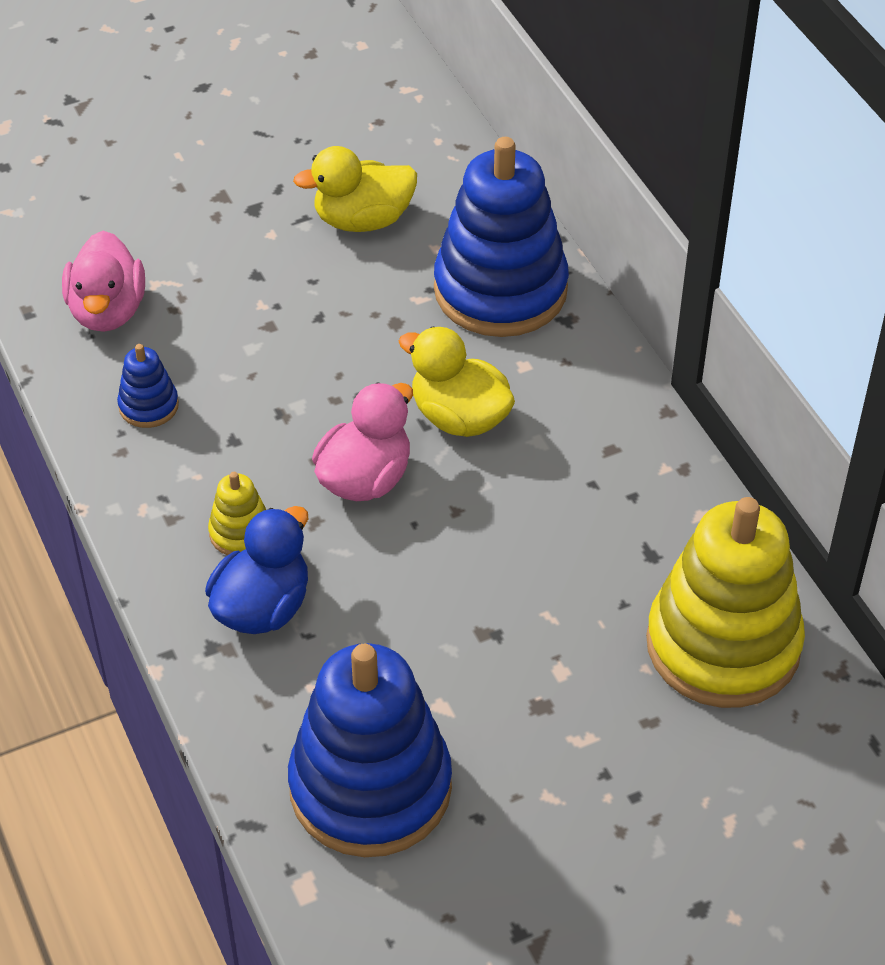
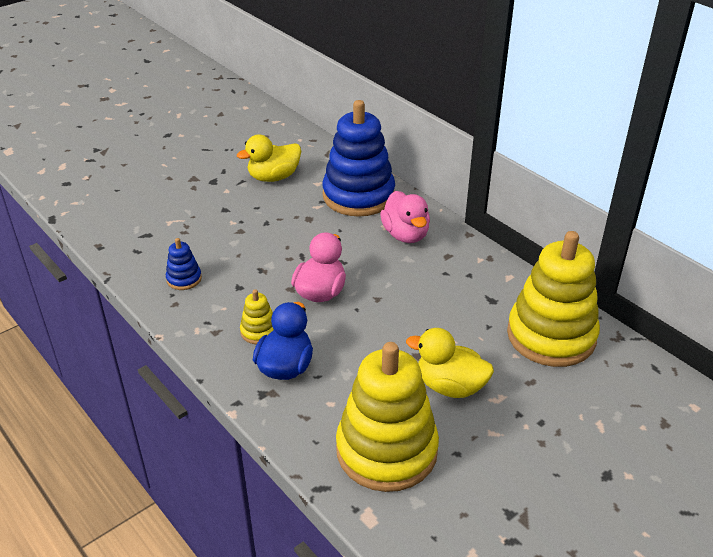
camera: 15 degrees left, 10 degrees down
pink duck [62,231,145,332] -> pink duck moved to [380,191,430,243]
blue stacking toy [288,643,452,857] -> yellow stacking toy [336,342,439,492]
yellow duck [399,326,515,437] -> yellow duck moved to [406,328,494,398]

